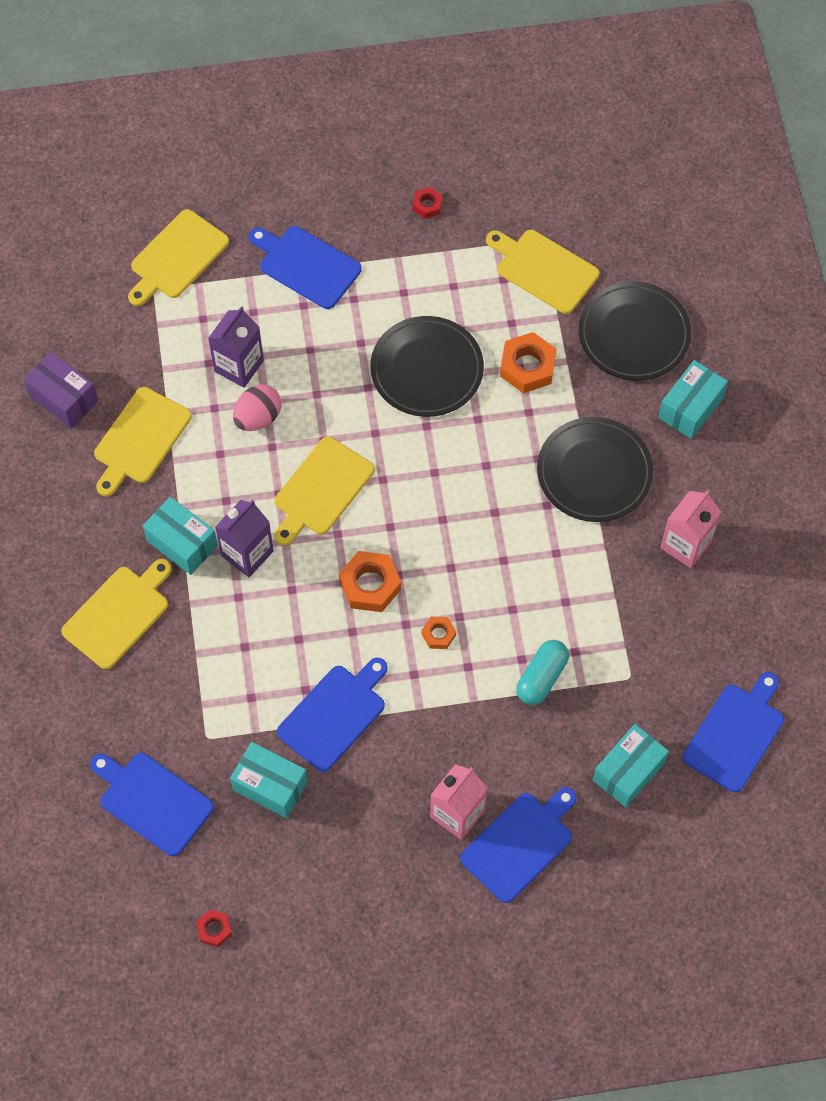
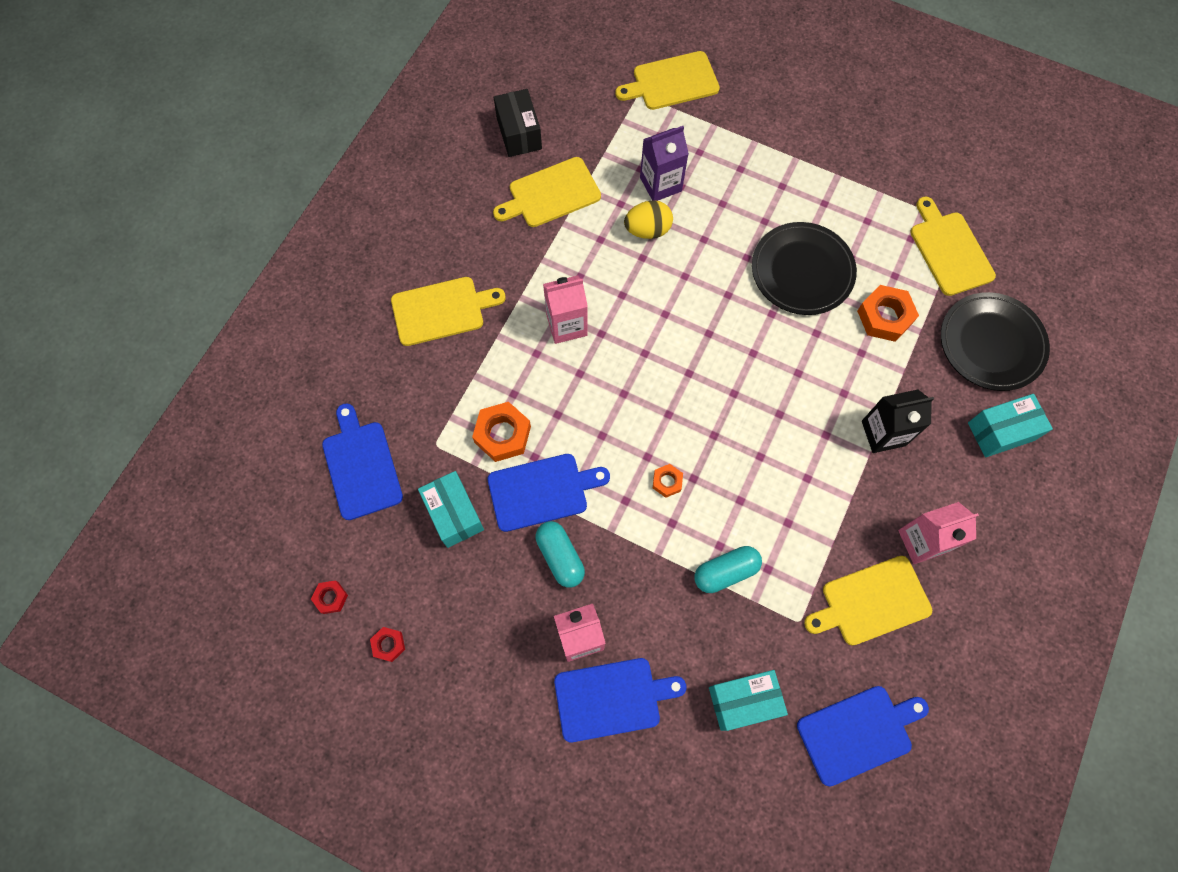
camera: 35 degrees right, 5 degrees up
purple box [24,352,98,428] -> black box [494,89,542,157]
turquoise box [143,497,218,575] -> none
purple carton [215,500,274,577] -> pink carton [543,275,588,344]
pink egg [233,384,281,431] -> yellow egg [624,200,673,239]
blue cutting board [249,226,362,309] -> none
yellow cutting board [274,437,374,545] -> yellow cutting board moved to [804,556,932,646]
orange nut [339,551,401,612] -> orange nut moved to [472,402,531,462]
red nut [413,187,443,219] -> red nut moved to [370,627,405,662]
black plate [537,417,653,522] -> black carton [862,389,934,453]
none -> turquoise capsule [536,521,585,588]

